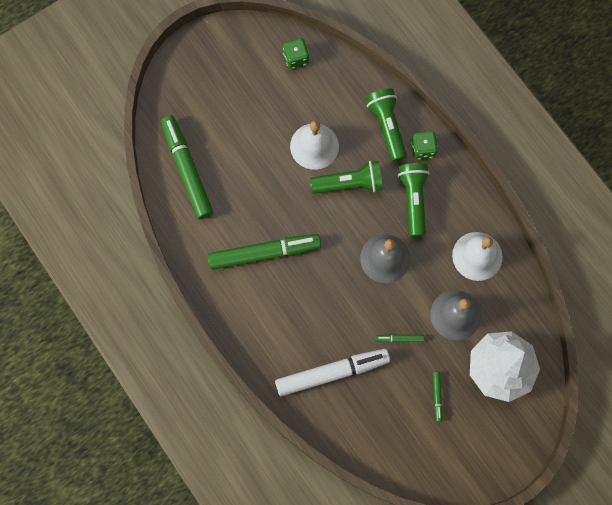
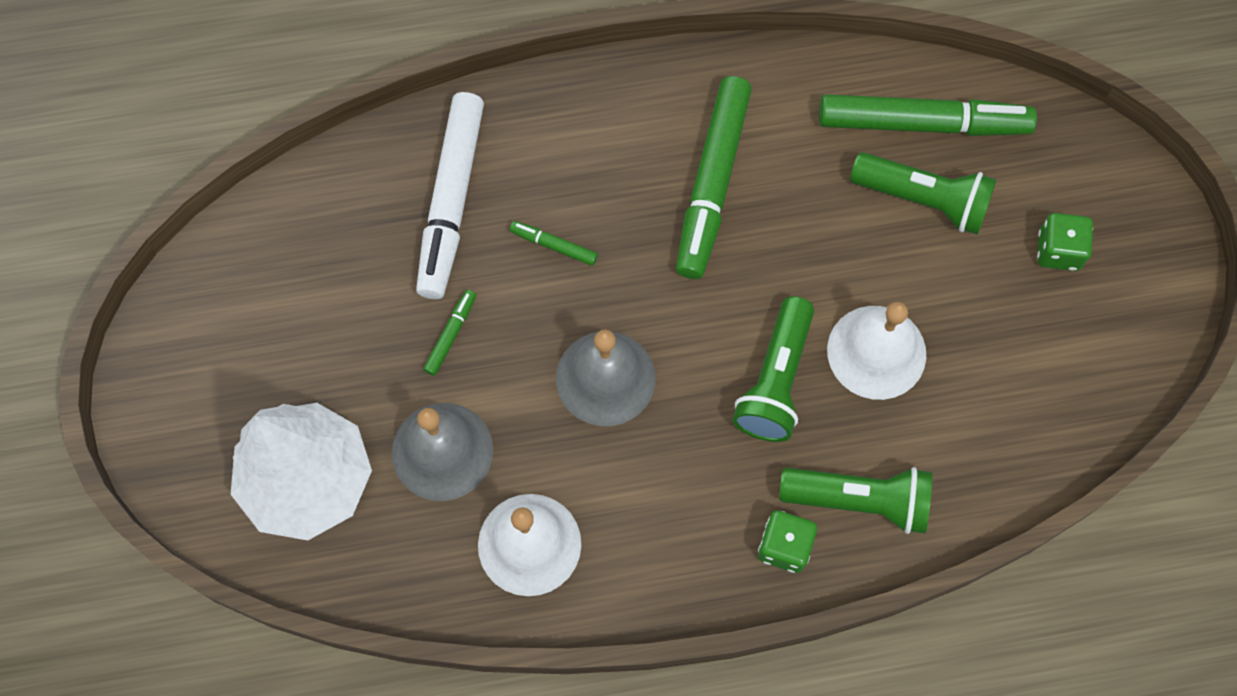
camera: 115 degrees right, 5 degrees down
green dice [283,38,309,69] -> green dice moved to [1037,213,1093,271]
green flashlight [398,163,429,237] -> green flashlight moved to [850,152,997,235]
green marker [433,372,443,422] -> green marker moved to [510,221,598,266]

